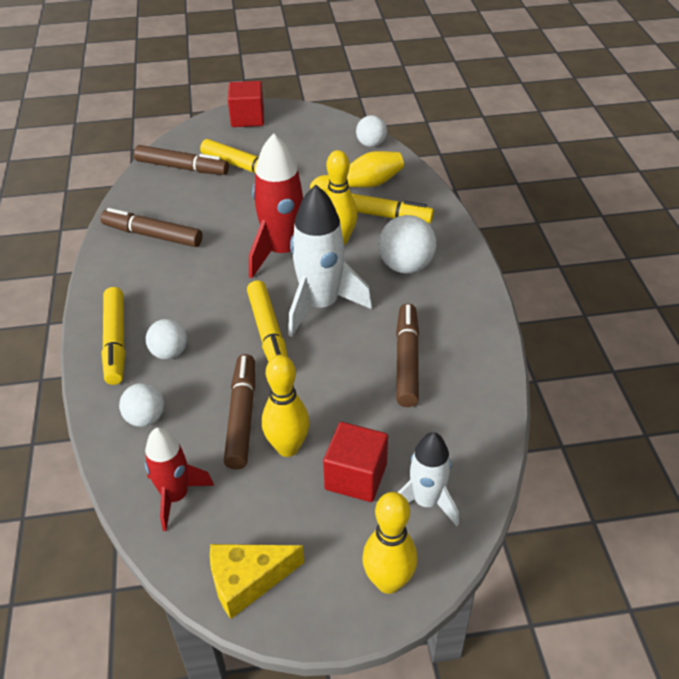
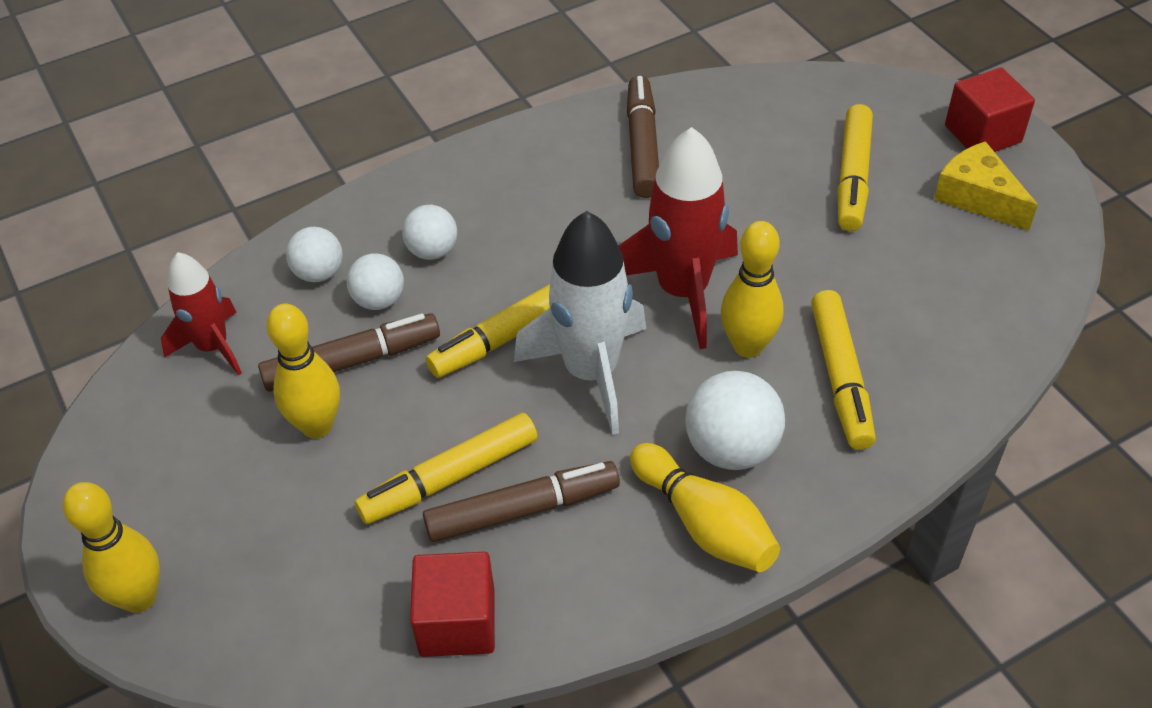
camera: 70 degrees right, 5 degrees up
yellow marker [101,287,125,385] -> yellow marker moved to [354,413,538,524]
brown marker [134,145,229,175] -> none
yellow cheese [210,544,304,619] -> yellow cheese moved to [934,141,1038,231]
yellow bowling pin [310,151,404,193] -> yellow bowling pin moved to [630,443,780,572]
red cube [323,422,388,502] -> red cube moved to [410,552,495,657]
white ball [356,115,387,147] -> white ball moved to [347,253,404,310]
white rocket [397,432,459,526] -> none

